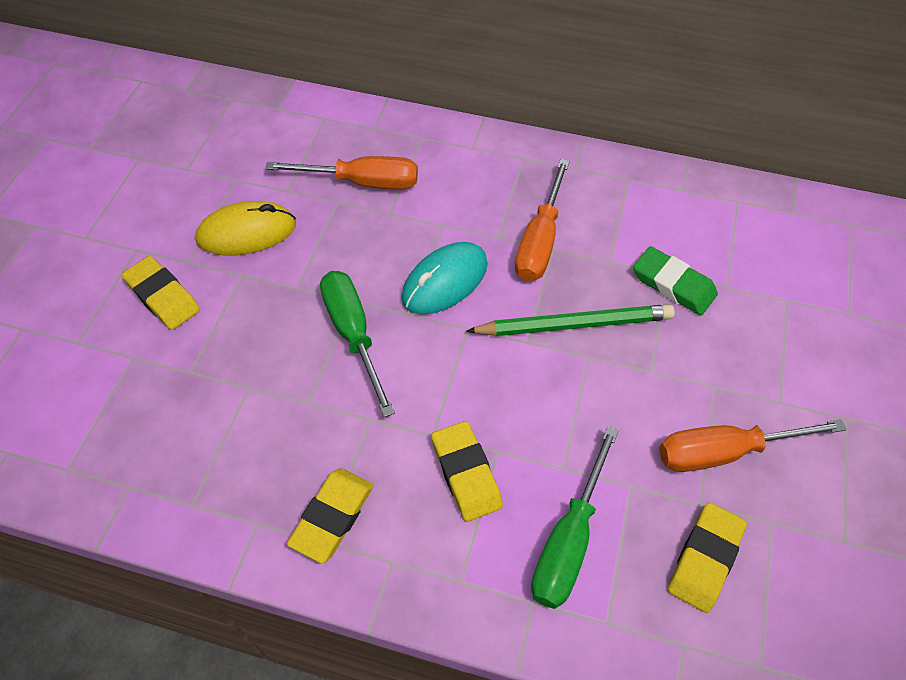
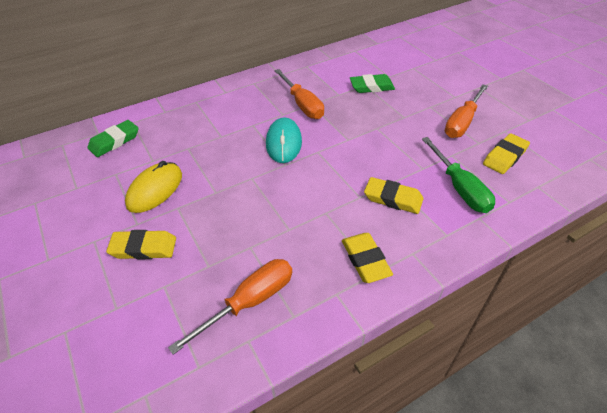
camera: 45 degrees left, 10 degrees down
orange screwdriver [265,156,418,190] -> orange screwdriver moved to [168,259,292,355]
green screwdriver [320,271,395,417] -> none
green pencil [466,304,675,336] -> none
yellow eraser [668,503,747,613] -> yellow eraser turned 60 degrees clockwise [483,133,530,174]
none -> green eraser [88,120,139,157]

